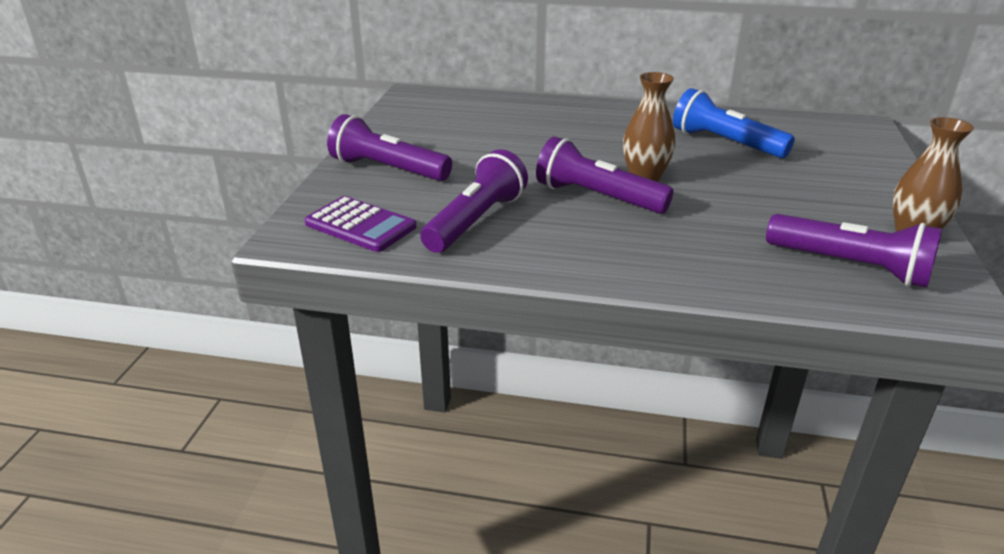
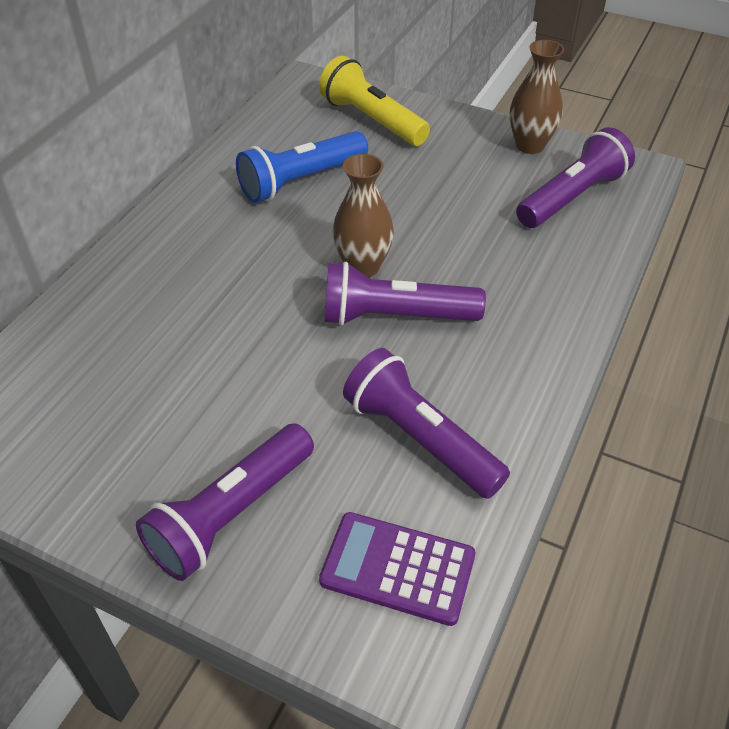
camera: 75 degrees left, 15 degrees up
purple calculator [305,196,416,252] -> purple calculator turned 120 degrees counterclockwise [319,512,475,626]
purple flashlight [536,137,674,214] -> purple flashlight turned 45 degrees clockwise [324,262,486,326]
none -> yellow flashlight [319,56,430,146]

